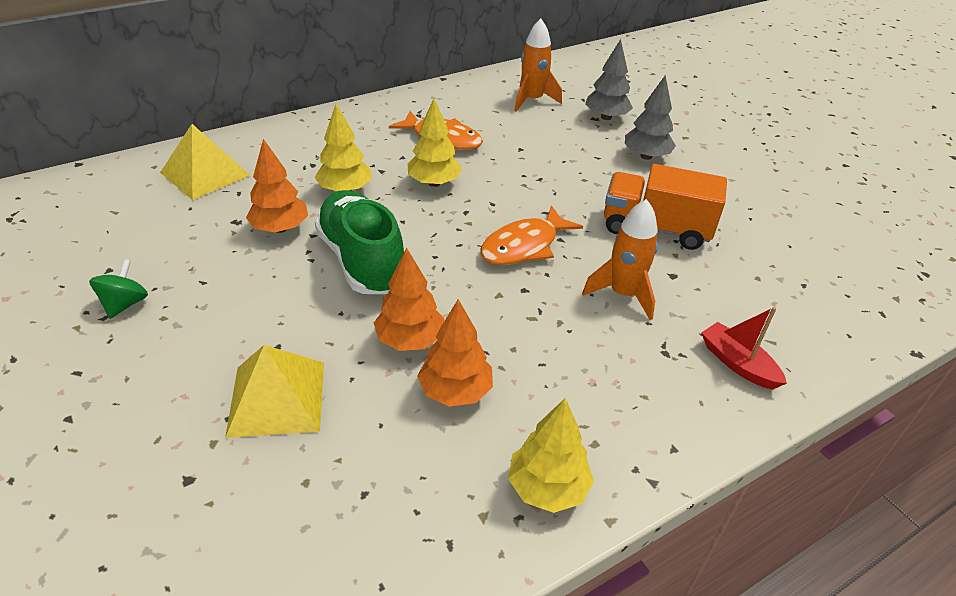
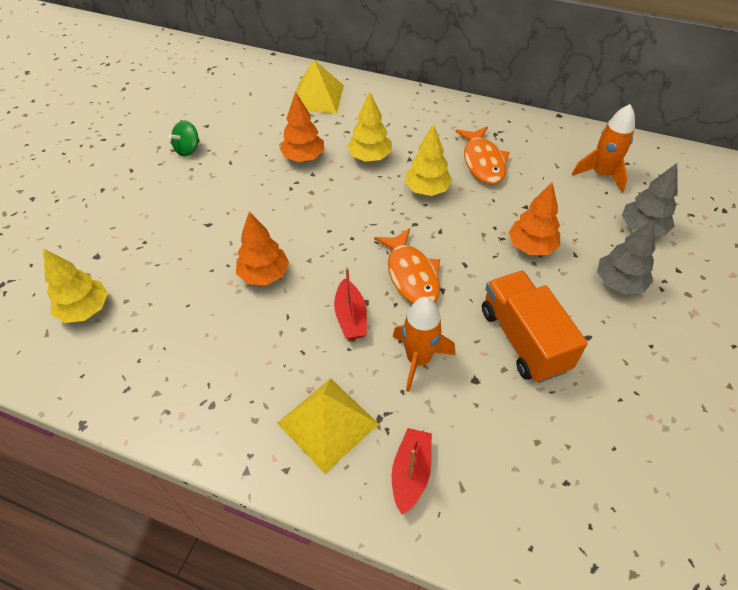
camera: 55 degrees right, 10 degrees up
green spinning top [89,259,148,319] -> green spinning top turned 150 degrees clockwise [168,121,200,156]
yellow pyramid [225,345,324,438] -> yellow pyramid moved to [277,378,379,474]
green shoe [315,190,404,294] -> none
orange tree [417,299,493,407] -> orange tree moved to [509,182,560,255]
orange fish [480,205,583,265] -> orange fish turned 120 degrees counterclockwise [374,228,440,304]
yellow tree [508,398,594,513] -> yellow tree moved to [43,248,108,323]
none -> red boat [334,267,367,339]

